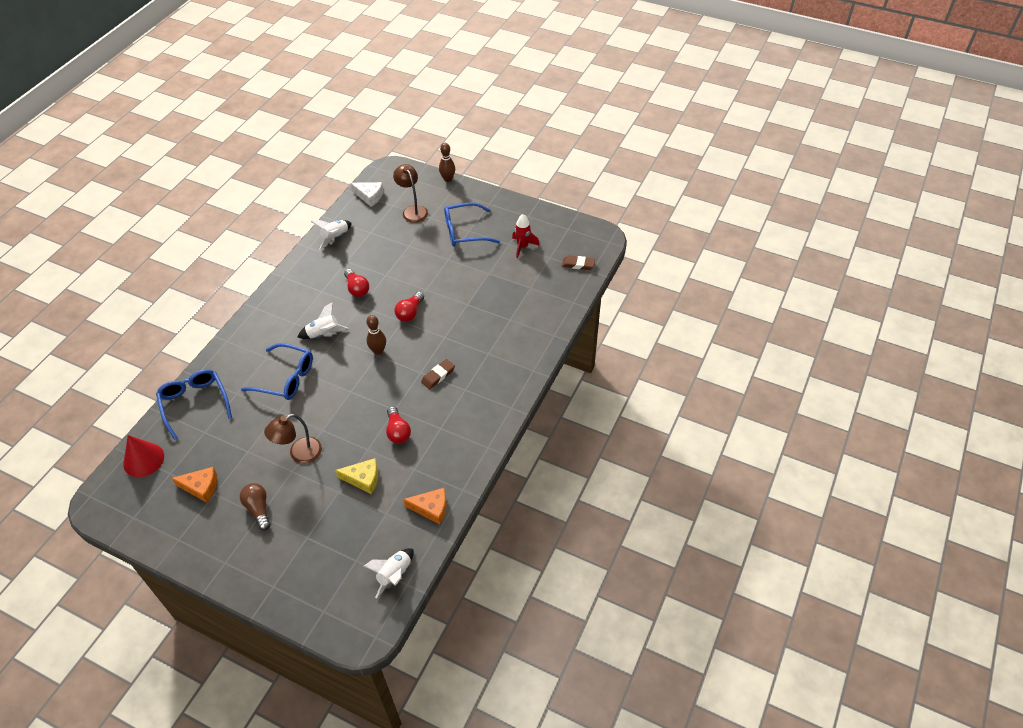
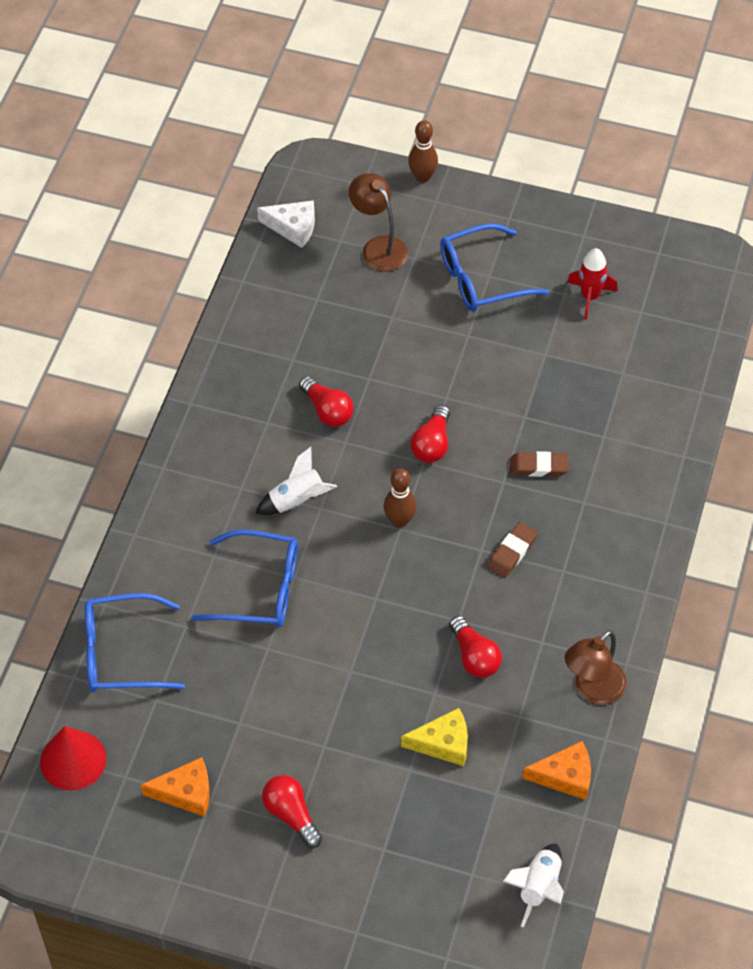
camera: 10 degrees left, 5 degrees up
blue glasses [156,369,232,440] -> blue glasses turned 60 degrees counterclockwise [85,593,185,692]
brown light bulb [240,483,271,531] -> red light bulb [262,775,322,848]
brown lamp [264,414,322,464] -> brown lamp moved to [565,630,627,705]
white rocket [311,220,352,249] -> none
brown eraser [562,255,595,270] -> brown eraser moved to [510,451,569,477]

